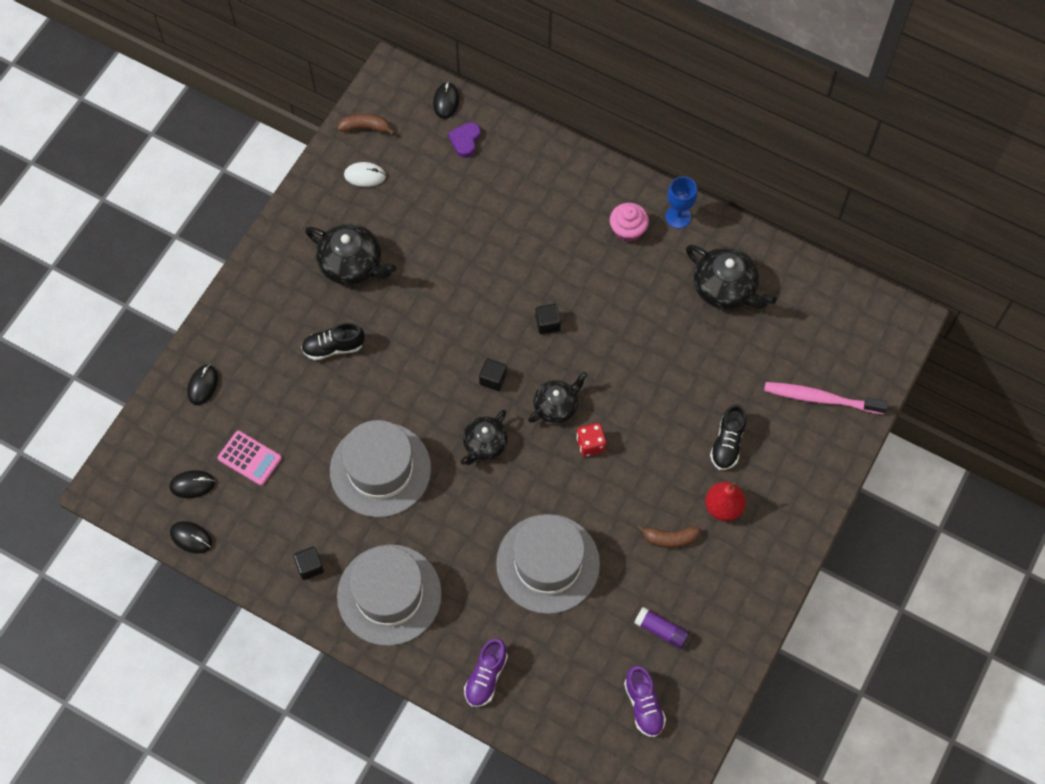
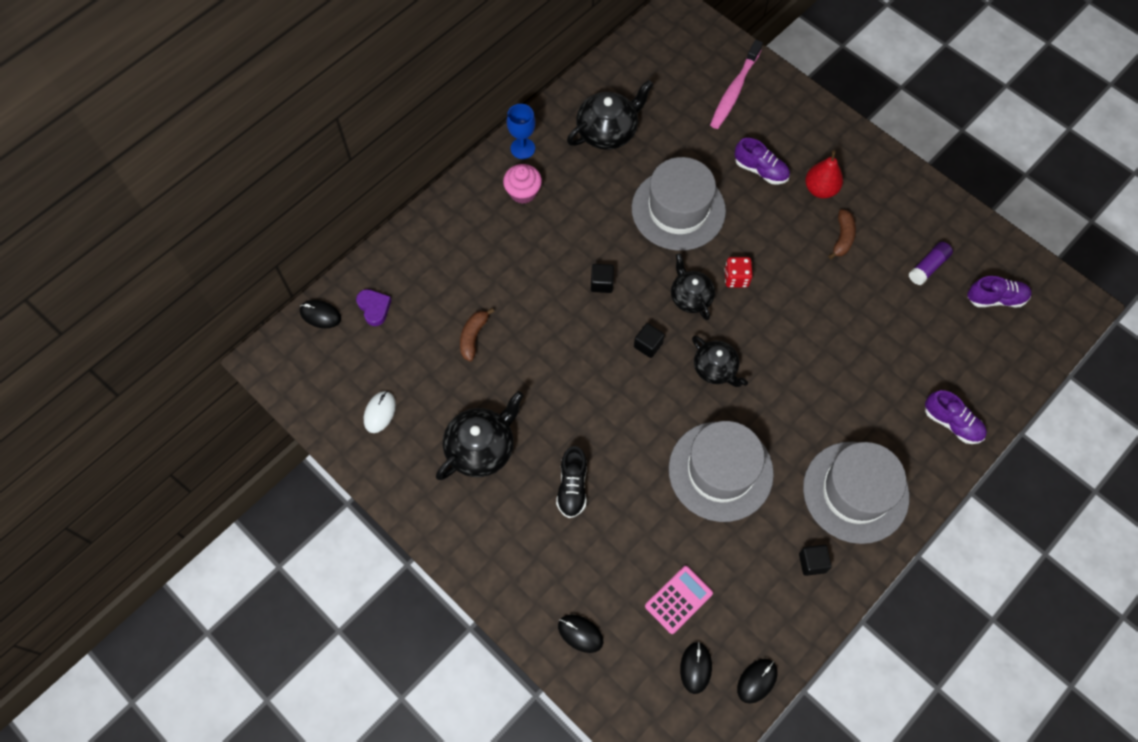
camera: 75 degrees left, 0 degrees up
brown banana [338,114,395,135] -> brown banana moved to [460,308,494,361]
purple heart [448,122,480,158] -> purple heart turned 150 degrees counterclockwise [356,289,392,326]
grey hat [496,514,600,614] -> grey hat moved to [632,157,726,251]
black shoe [710,404,746,470] -> purple shoe [734,138,790,184]

